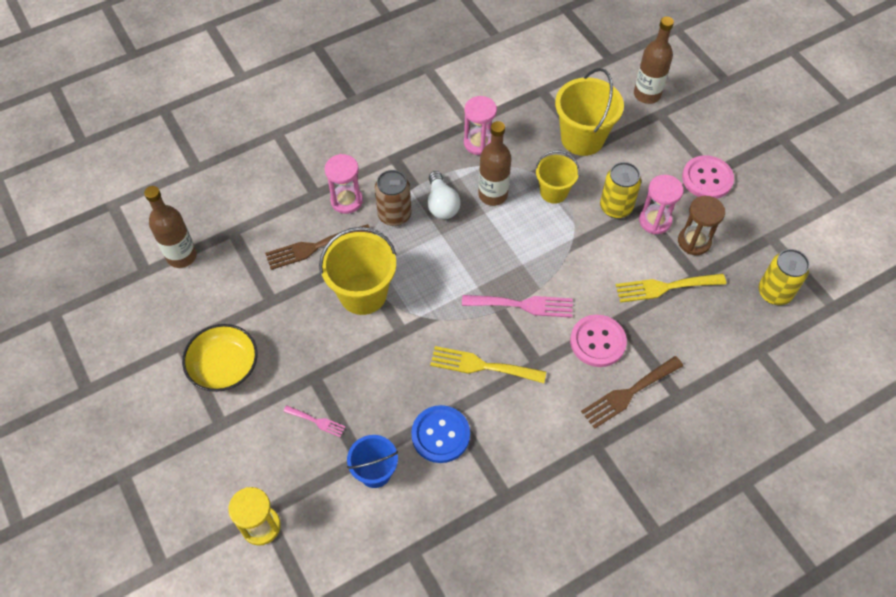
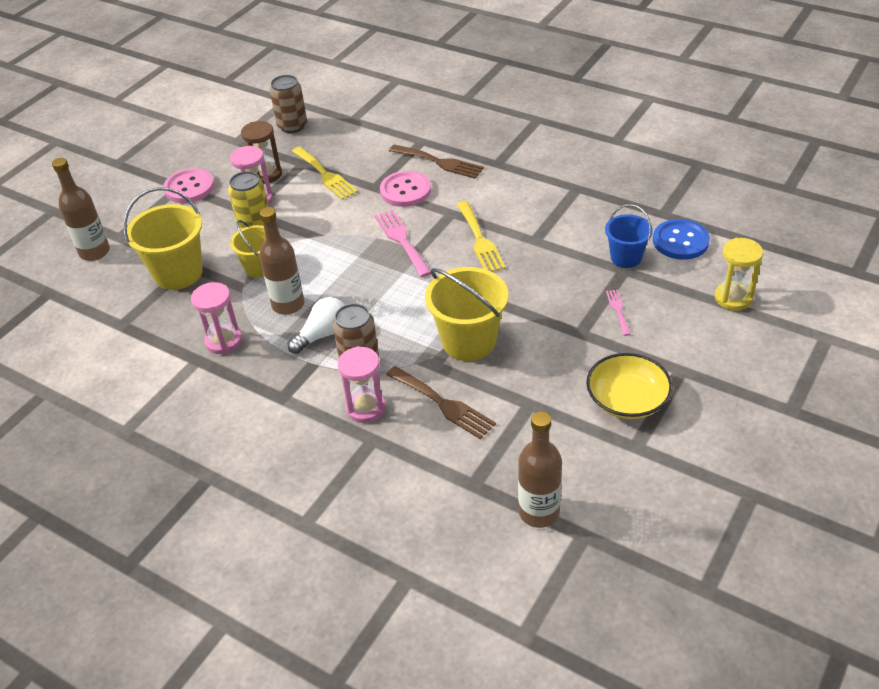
camera: 115 degrees left, 15 degrees down
blue button [411,405,470,463] -> blue button moved to [653,219,710,260]
yellow can [758,249,810,305] -> brown can [270,75,307,133]

